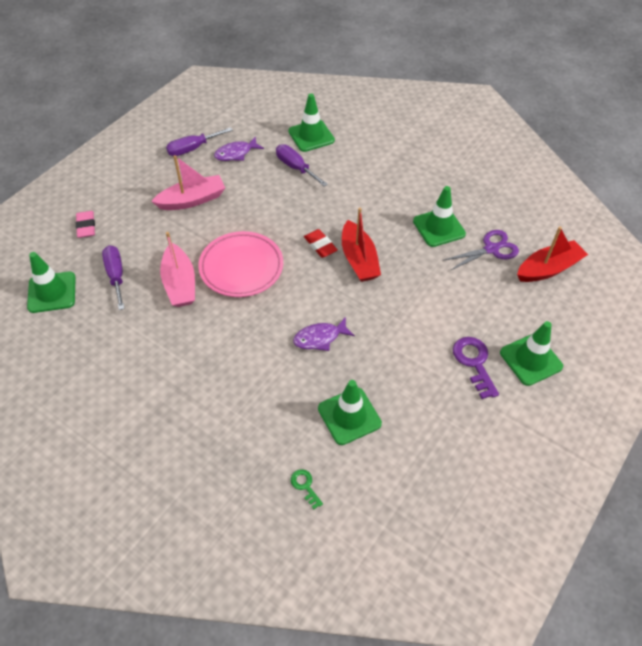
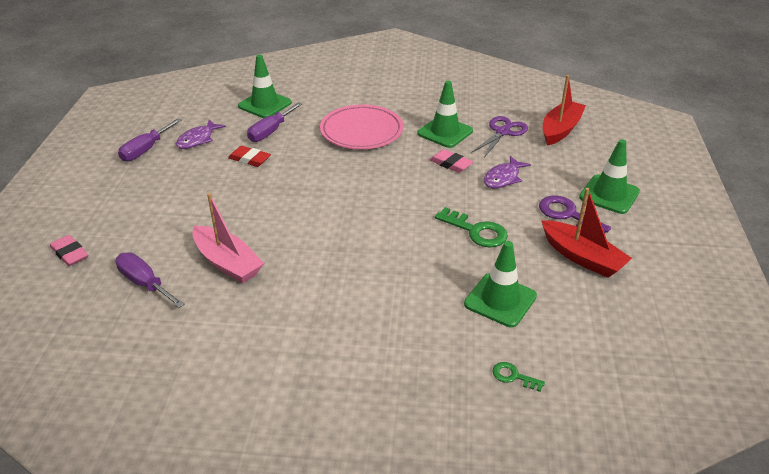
camera: 30 degrees left, 15 degrees down
green traffic cone [27,252,76,313] -> none
pink boat [151,155,225,210] -> none
pink plate [198,231,283,297] -> pink plate moved to [320,105,403,149]
purple screwdriver [276,144,328,186] -> purple screwdriver turned 75 degrees counterclockwise [247,102,302,142]
purple fish [293,317,355,351] -> purple fish moved to [484,156,531,188]
red eraser [304,229,338,258] -> red eraser moved to [228,146,271,167]
red boat [342,208,381,282] -> red boat moved to [541,188,632,278]
none -> pink eraser [430,149,473,173]
none -> green key [435,207,508,247]

